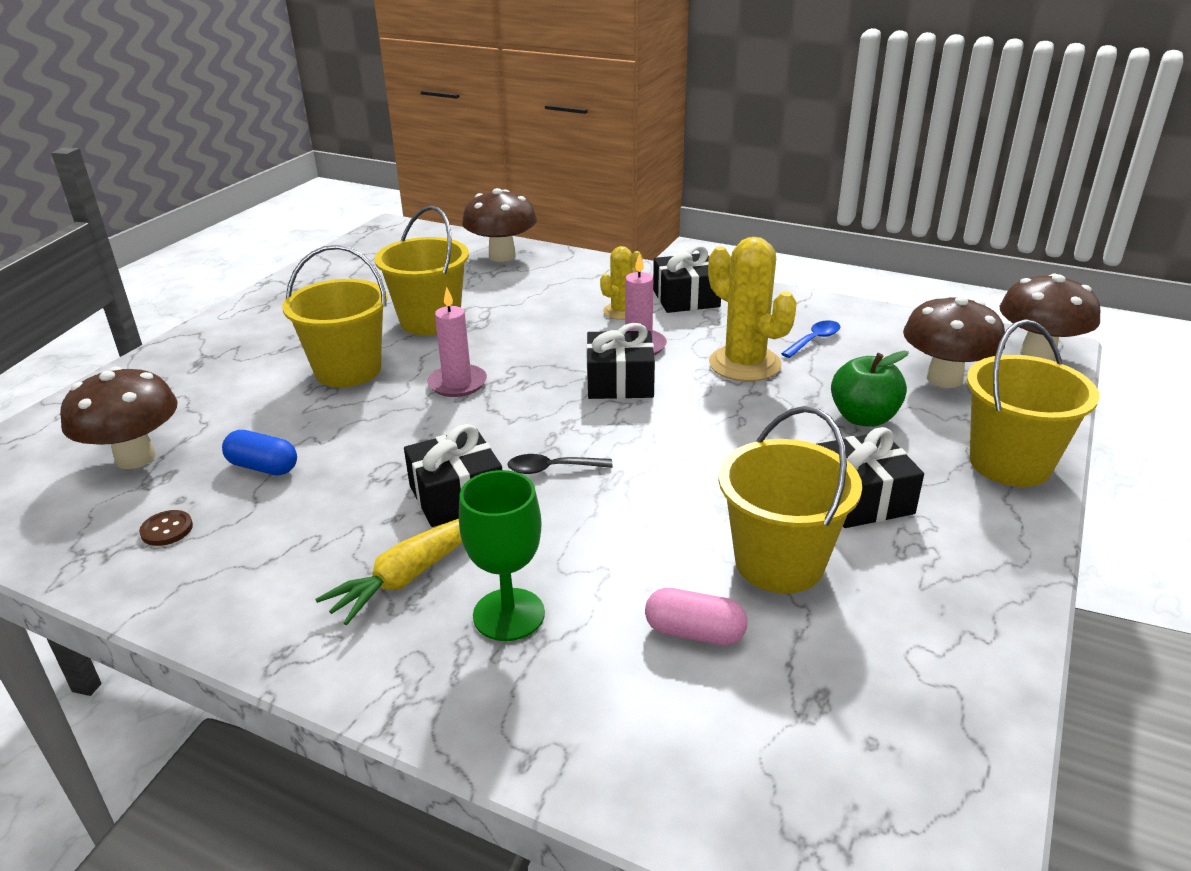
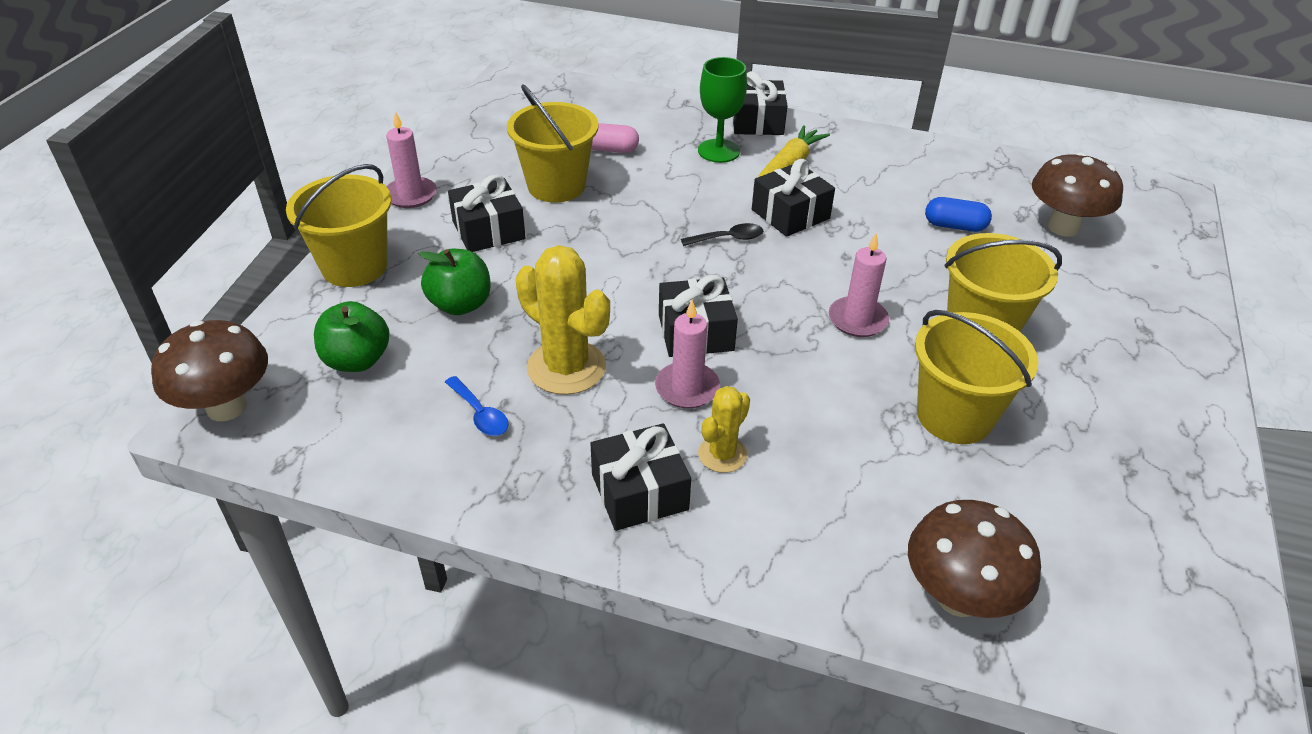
camera: 170 degrees right, 10 degrees up
brown button [139,510,193,546] -> none
blue spoon [781,320,840,358] -> blue spoon turned 75 degrees counterclockwise [445,376,509,436]
brown mushroom [903,295,1005,388] -> green apple [314,301,389,372]
none -> pink candle [386,111,437,208]
none -> black gift [732,71,787,135]

